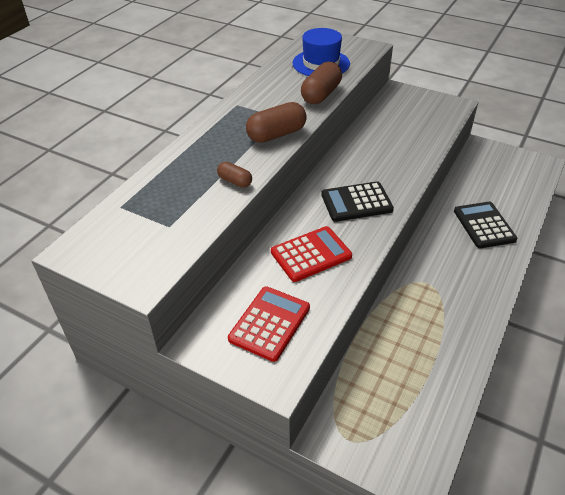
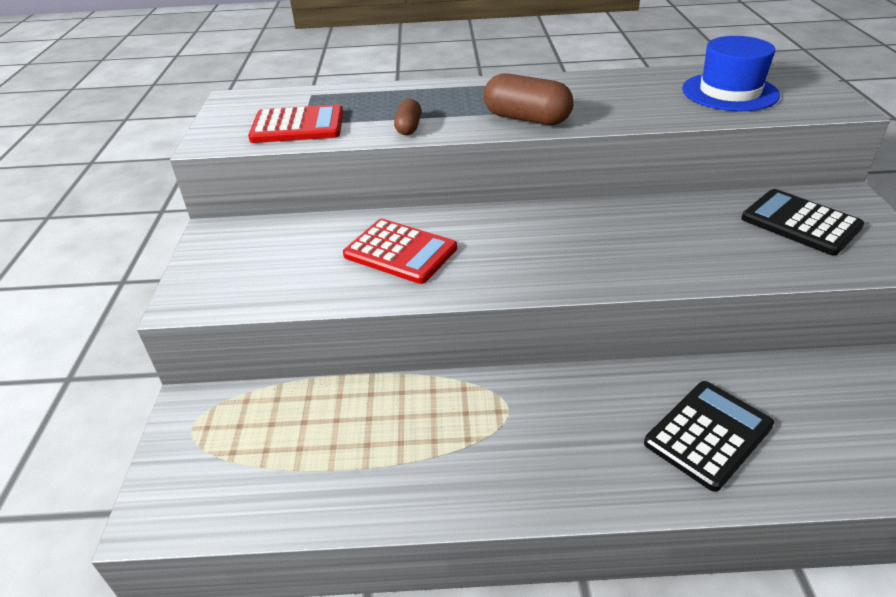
camera: 60 degrees right, 5 degrees down
red calculator [228,286,310,362] -> red calculator moved to [248,104,343,143]
brown capsule [301,62,342,104] -> none
black calculator [321,181,394,222] -> black calculator moved to [741,189,864,255]

